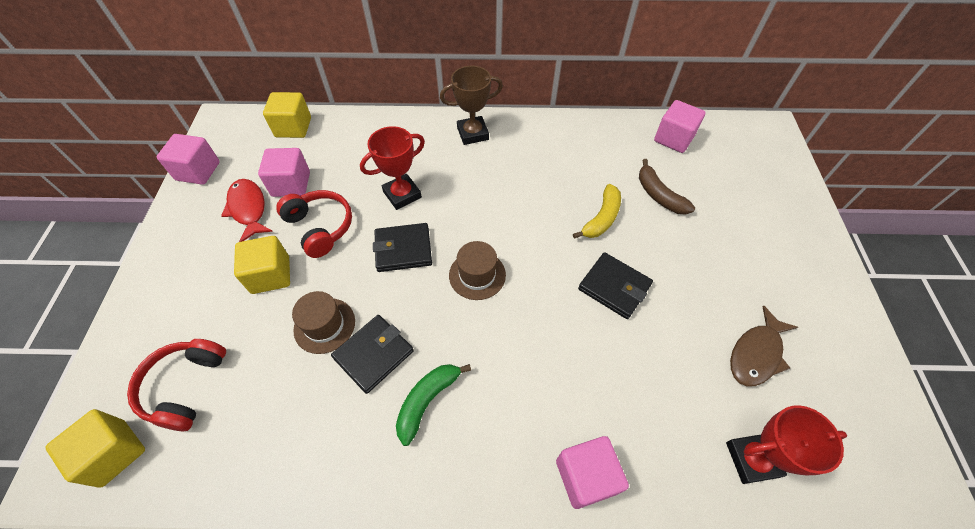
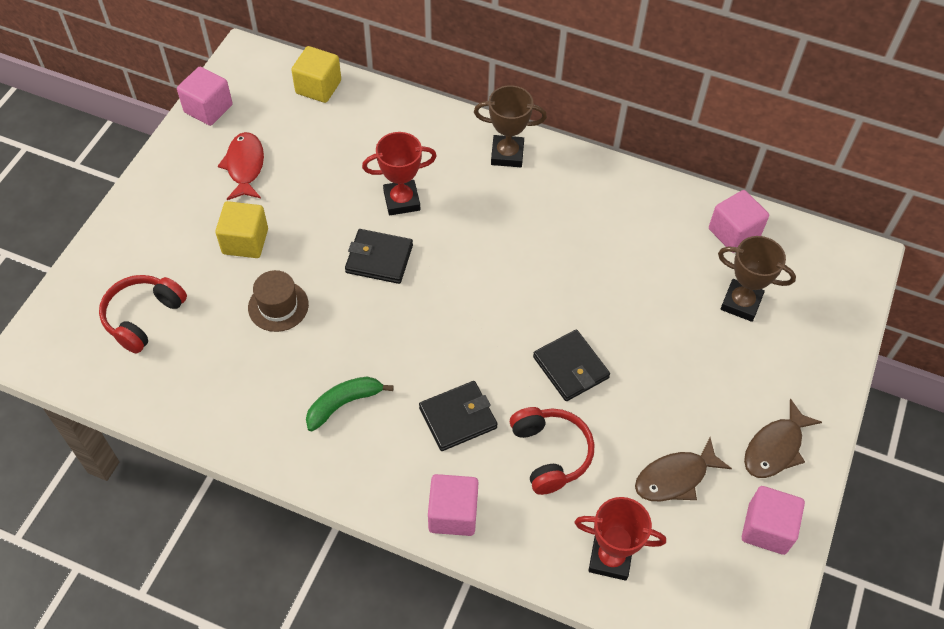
camera: 20 degrees right, 0 degrees up
yellow cube [45,409,145,488] -> none
pink cube [258,148,310,197] -> pink cube moved to [742,486,805,555]
red headphones [276,190,352,258] -> red headphones moved to [510,407,594,495]
black wallet [331,315,414,394] -> black wallet moved to [419,381,498,451]
brown hat [449,241,506,300] -> none
yellow banana [573,184,621,239] -> none
brown banana [639,159,695,214] -> none
none -> brown trophy [718,236,796,322]
none -> brown fish [744,399,822,478]

